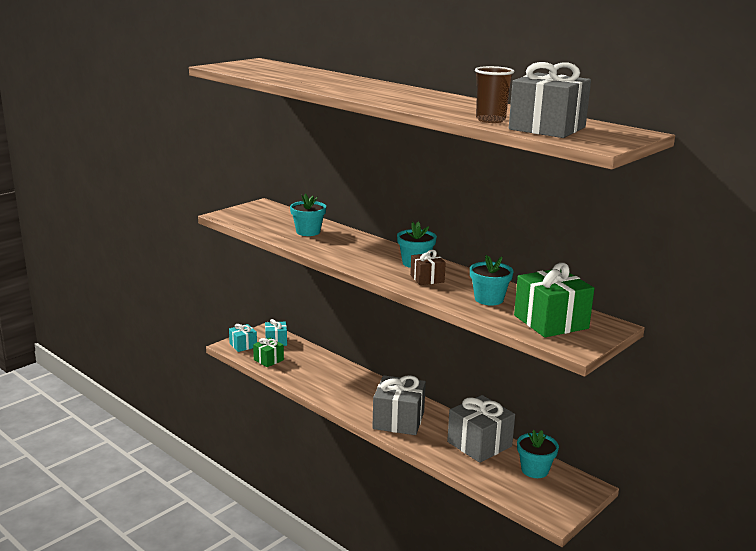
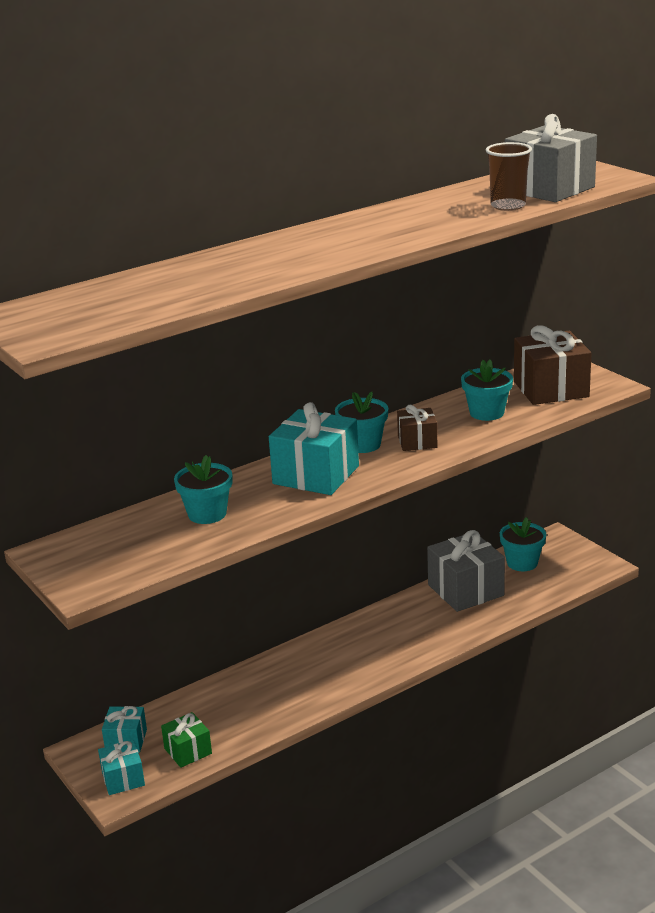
camera: 75 degrees left, 5 degrees up
grey gift [372,375,426,435] -> none
green gift [514,263,594,337] -> brown gift [514,325,591,405]
none -> turquoise gift [269,402,359,495]

